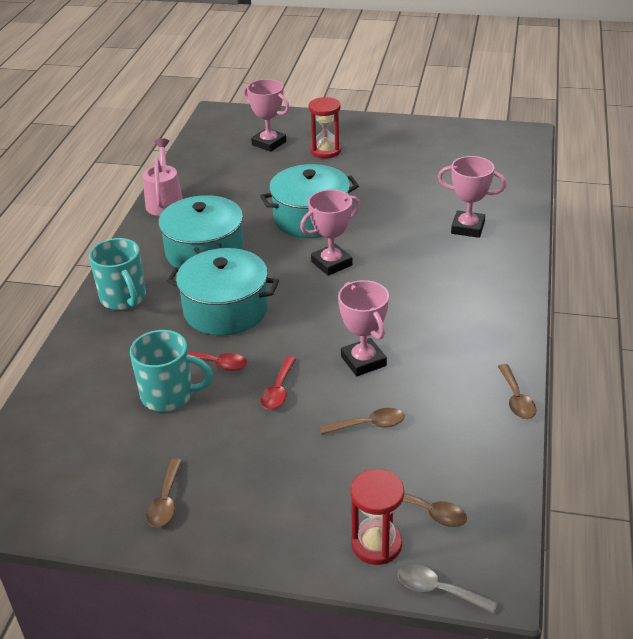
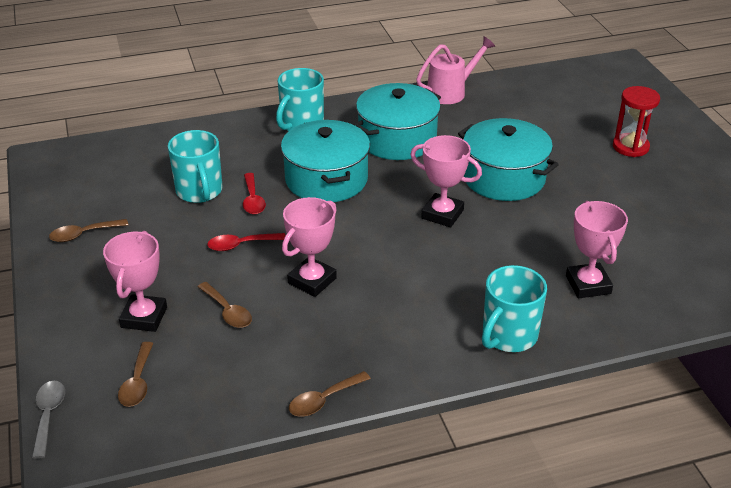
camera: 60 degrees right, 0 degrees up
pink trophy [243,79,290,152] -> pink trophy moved to [103,231,167,332]
red hourglass [351,469,404,565] -> none
none -> turquoise mug [482,265,547,352]

